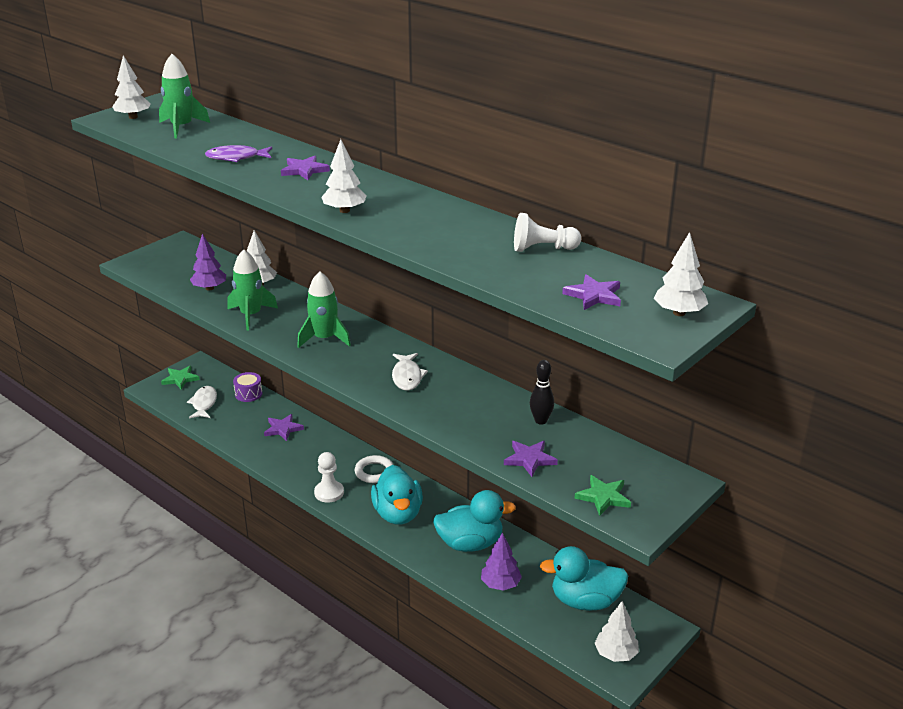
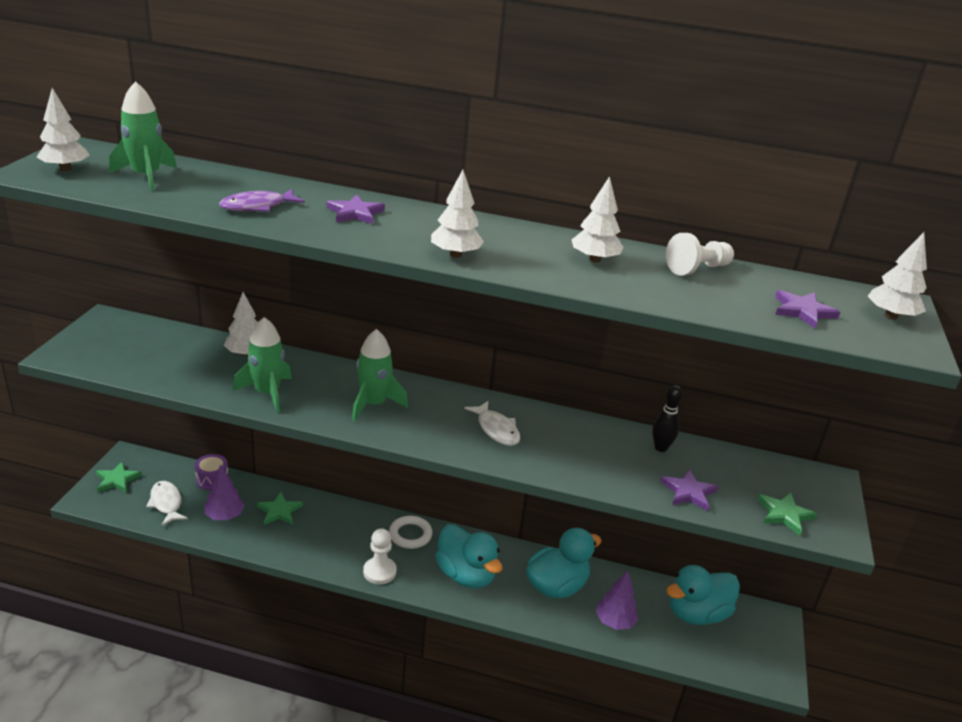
camera: 30 degrees left, 0 degrees up
purple tree [190,234,226,291] -> purple tree moved to [204,465,245,520]
purple star [264,414,304,441] -> green star [257,492,303,525]
white tree [594,601,639,662] -> white tree moved to [572,176,624,263]

